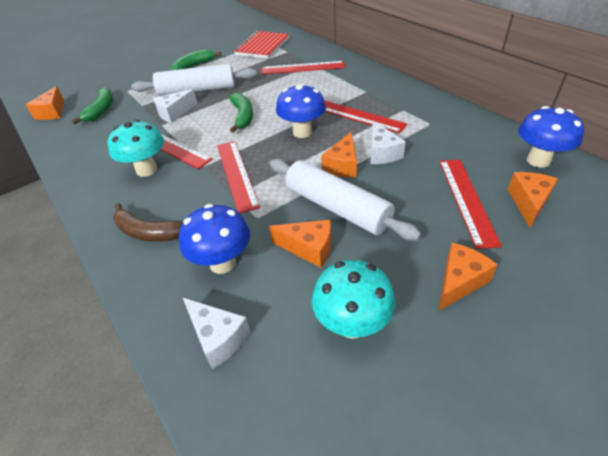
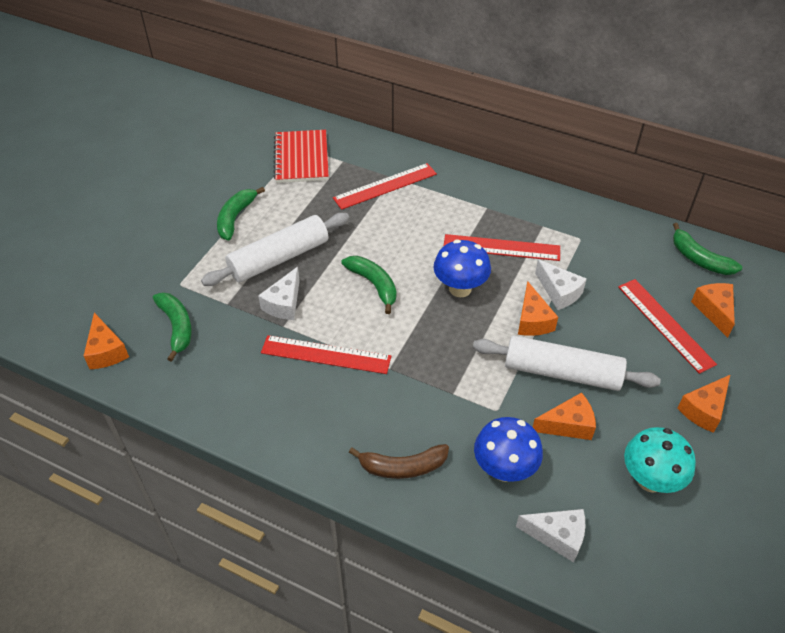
camera: 30 degrees left, 5 degrees up
turquoise mushroom [107,119,164,177] -> none
red ruler [217,141,260,213] -> none
orange cheese [439,243,498,311] -> orange cheese turned 150 degrees counterclockwise [677,374,731,433]
blue mushroom [518,106,584,168] -> green banana [673,223,742,275]

